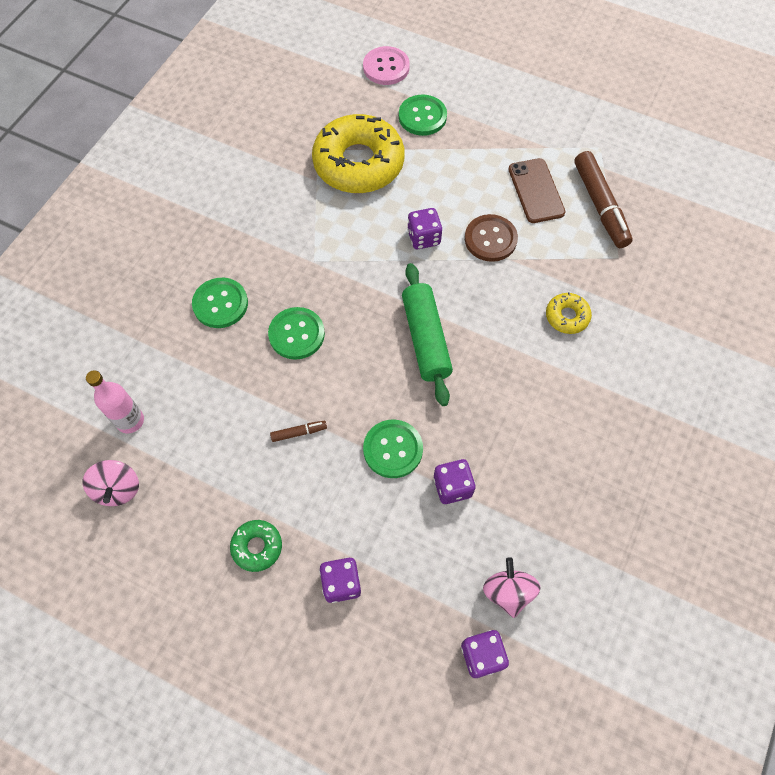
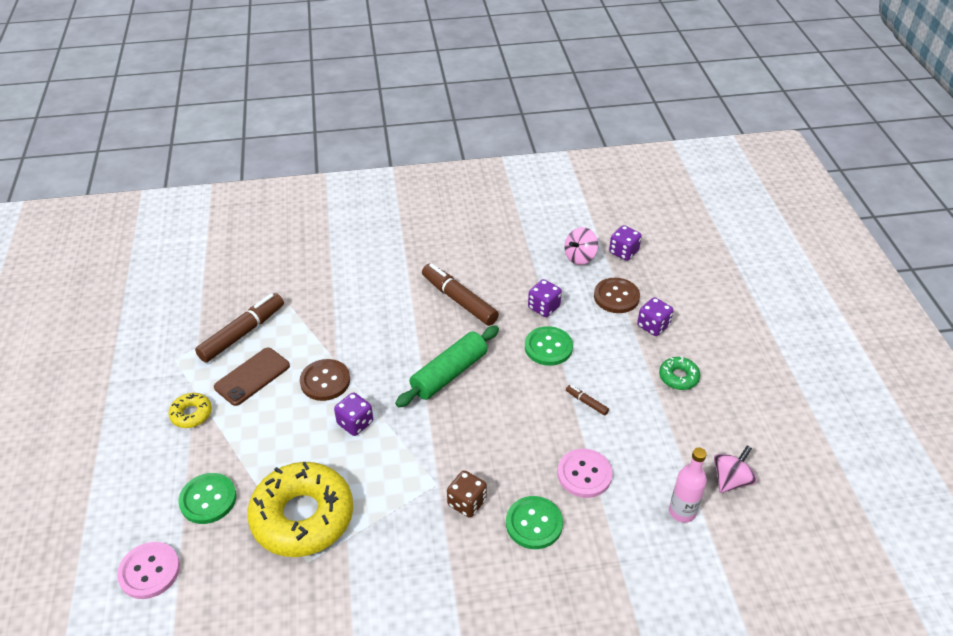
camera: 125 degrees left, 20 degrees down
green button [268,307,325,360] -> none
yellow donut [546,292,592,334] -> yellow donut moved to [169,393,212,428]
none -> brown marker [422,263,499,326]
none -> brown dice [447,470,487,518]
none -> pink button [557,449,613,498]
none -> brown button [594,278,640,313]

